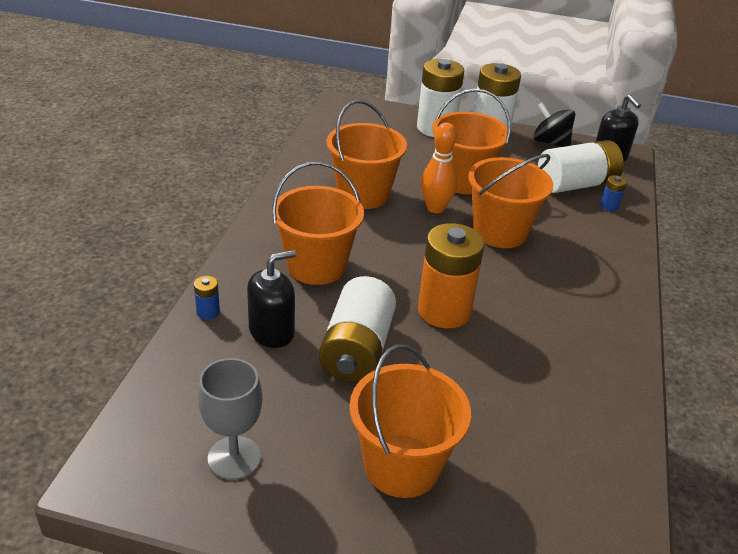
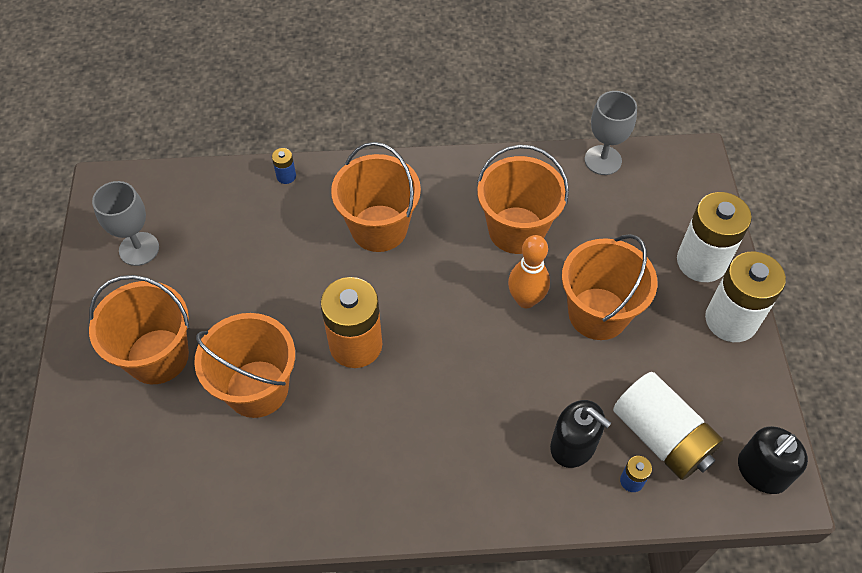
camera: 75 degrees right, 20 degrees up
black soap dispenser [247,250,296,348] -> black soap dispenser moved to [550,400,611,468]
white battery [319,276,396,382] -> none
orange bucket [468,154,553,248] -> orange bucket moved to [194,313,295,418]
black spinning top [533,103,575,147] -> none
none -> grey goblet [585,91,637,175]

